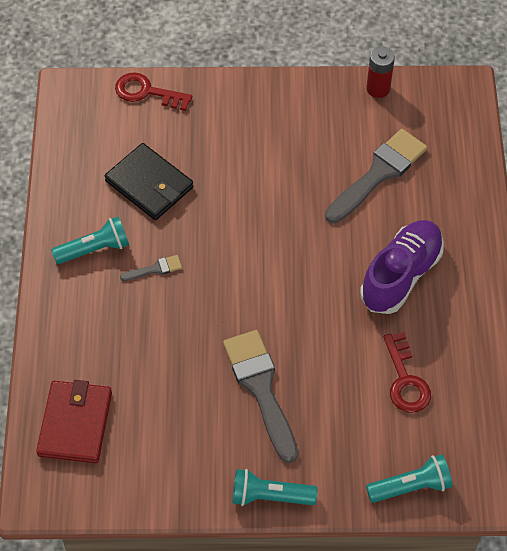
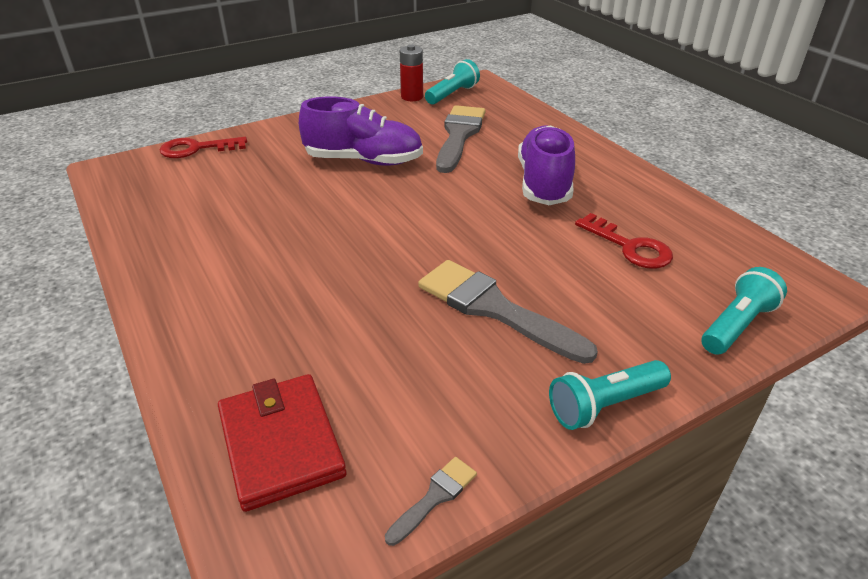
camera: 30 degrees left, 20 degrees down
turquoise flashlight [51,216,129,264] -> turquoise flashlight moved to [425,59,480,104]
black wallet [105,143,194,220] -> none
grey brush [120,255,182,281] -> grey brush moved to [385,457,477,546]
none -> purple shoe [299,97,423,166]

